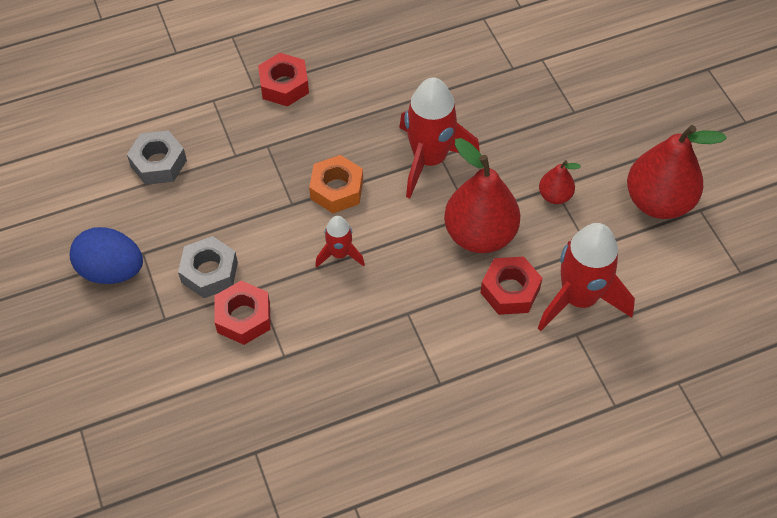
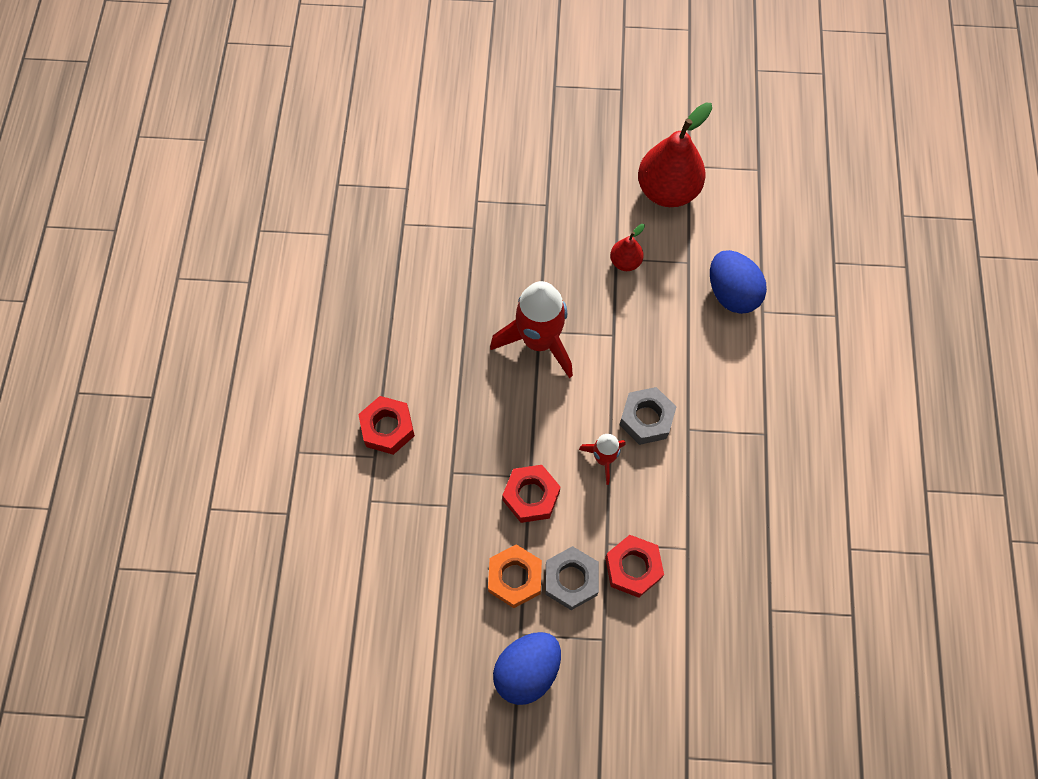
camera: 65 degrees left, 10 degrees up
grey nut [127,130,187,185] -> grey nut moved to [620,387,676,445]
orange nut [309,155,363,213] -> orange nut moved to [488,544,542,608]
red pear [444,138,521,253] -> none
red nut [480,256,542,315] -> red nut moved to [502,465,560,523]
red rocket [538,223,635,331] -> blue egg [710,250,767,314]

